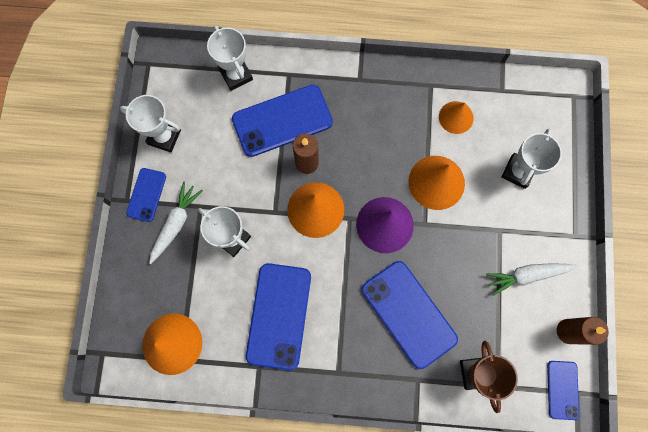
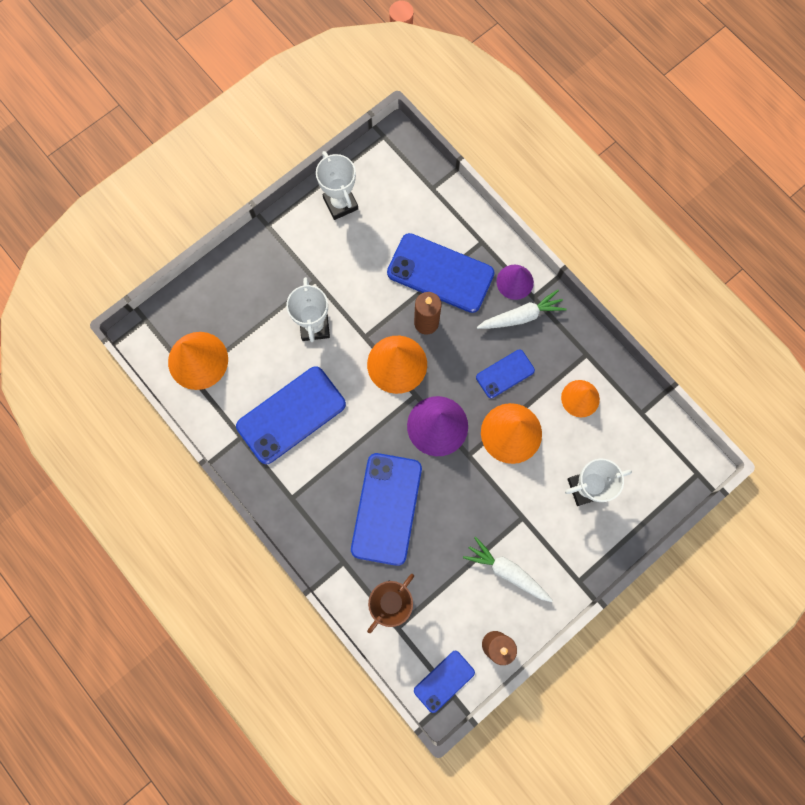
camera: 45 degrees right, 0 degrees up
blue phone [126,168,166,222] -> blue phone moved to [476,350,535,398]
white carrot [149,182,203,264] -> white carrot moved to [477,290,567,329]
white trophy [207,26,253,91] -> none
none -> purple cone [496,265,534,300]

